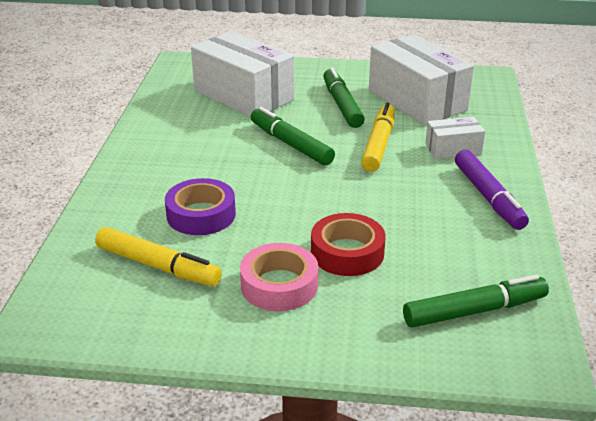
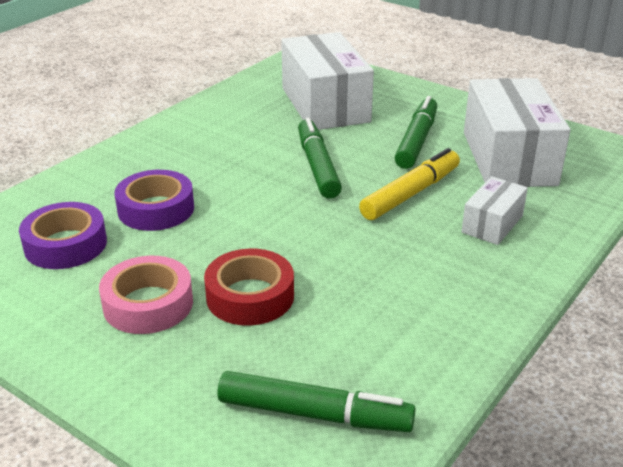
camera: 30 degrees right, 0 degrees up
yellow marker [95,227,222,286] -> purple tape [19,202,107,269]
white box [425,117,485,159] -> white box turned 75 degrees counterclockwise [462,176,528,245]
purple marker [455,150,529,230] -> none

